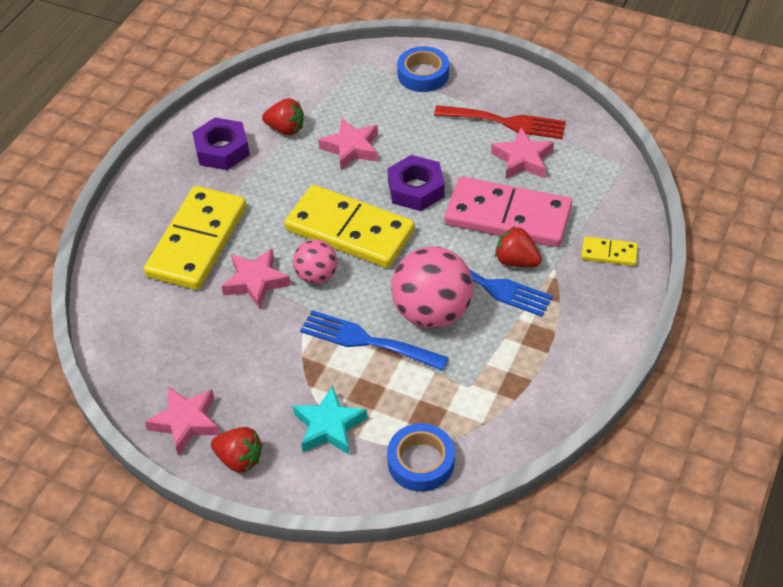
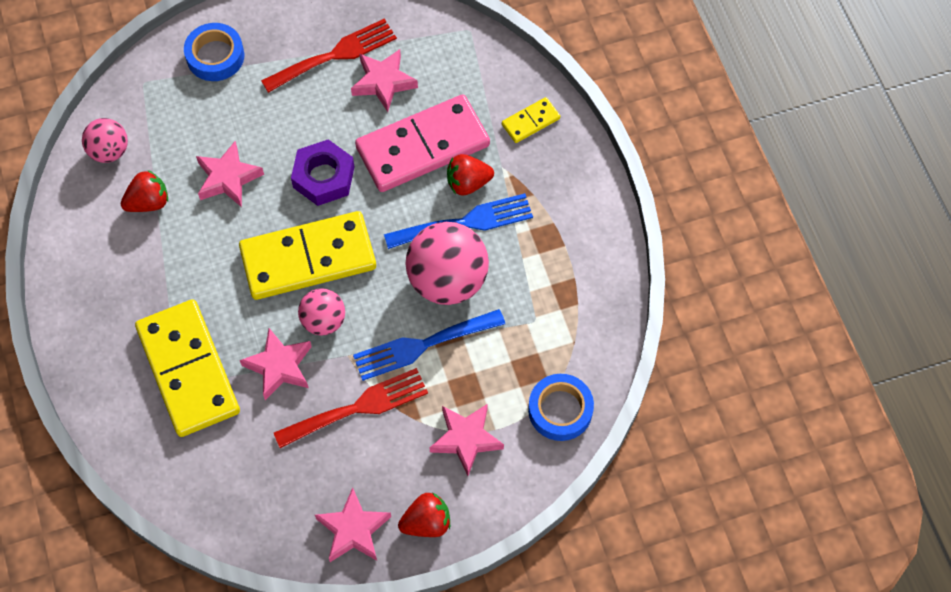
camera: 45 degrees left, 15 degrees up
purple nut [192,117,250,170] -> none
turquoise star [293,385,367,455] -> pink star [430,404,504,476]
none -> pink ball [82,118,128,163]
none -> red fork [274,368,428,448]

